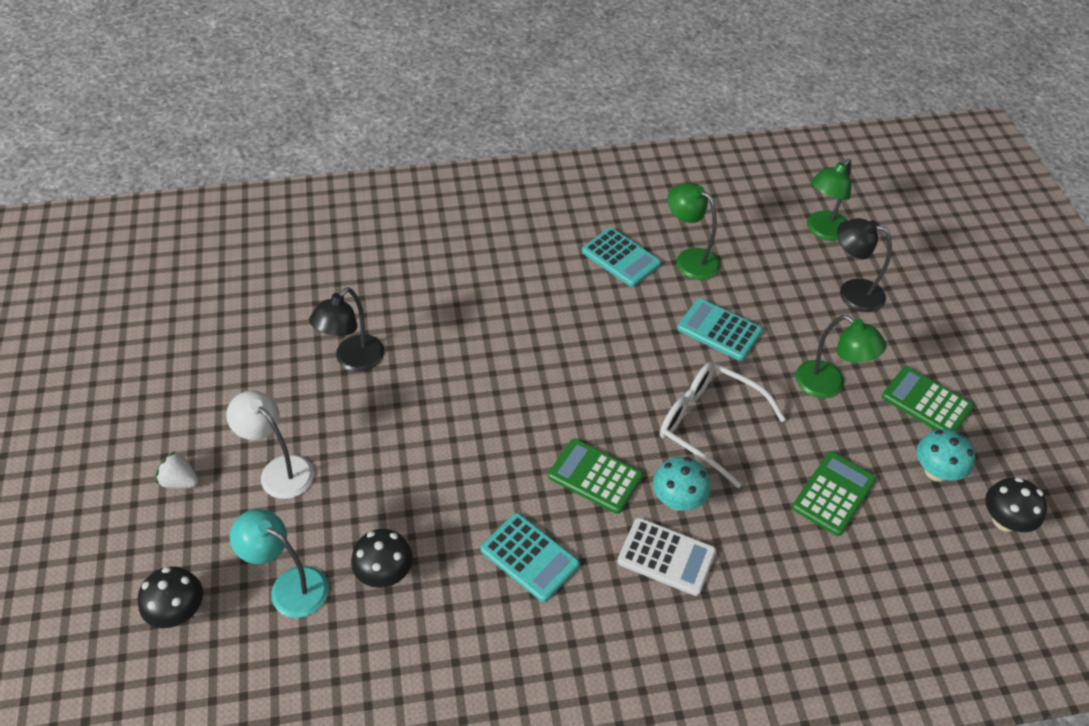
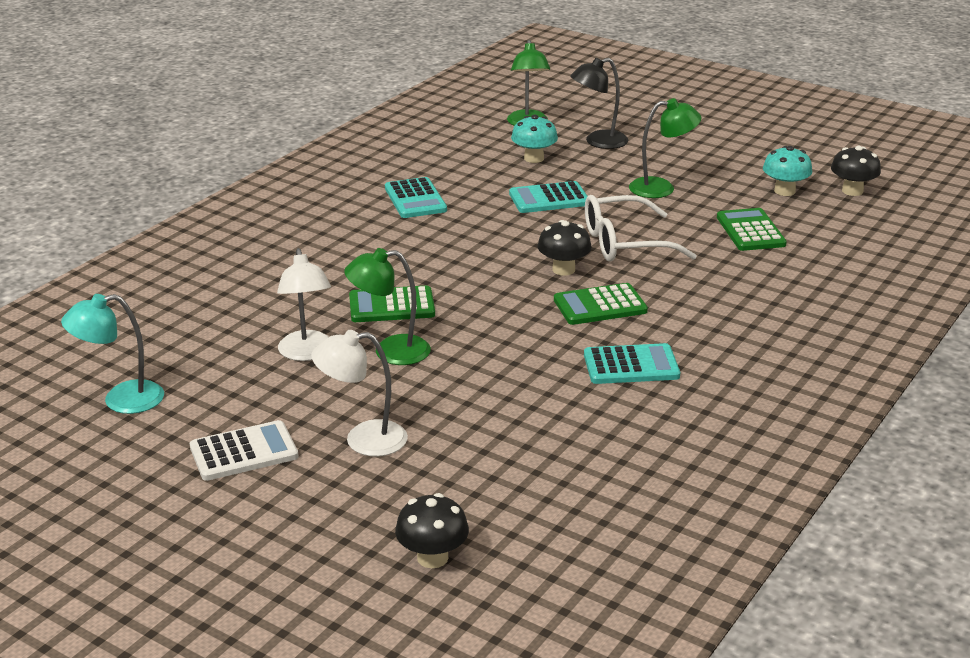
camera: 45 degrees left, 20 degrees down
white strawberry [156,451,199,489] -> none
turquoise lamp [230,509,329,618] -> turquoise lamp moved to [61,294,164,414]
black lamp [309,287,384,372] -> white lamp [277,248,331,361]
black mushroom [351,529,413,588] -> black mushroom moved to [537,220,592,276]
turquoise calculator [582,228,661,287] -> turquoise calculator turned 75 degrees clockwise [385,177,447,218]
white calculator [617,518,716,596] -> white calculator moved to [190,420,299,481]
turquoise mushroom [653,457,711,511] -> turquoise mushroom moved to [511,115,558,163]
green lamp [667,183,721,280] -> green lamp moved to [344,248,431,365]
green calculator [882,366,974,431] -> green calculator moved to [349,285,435,322]

